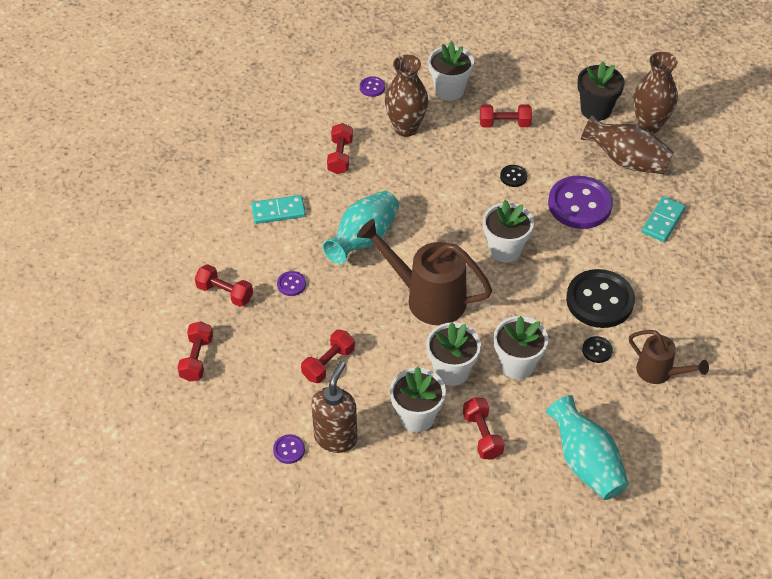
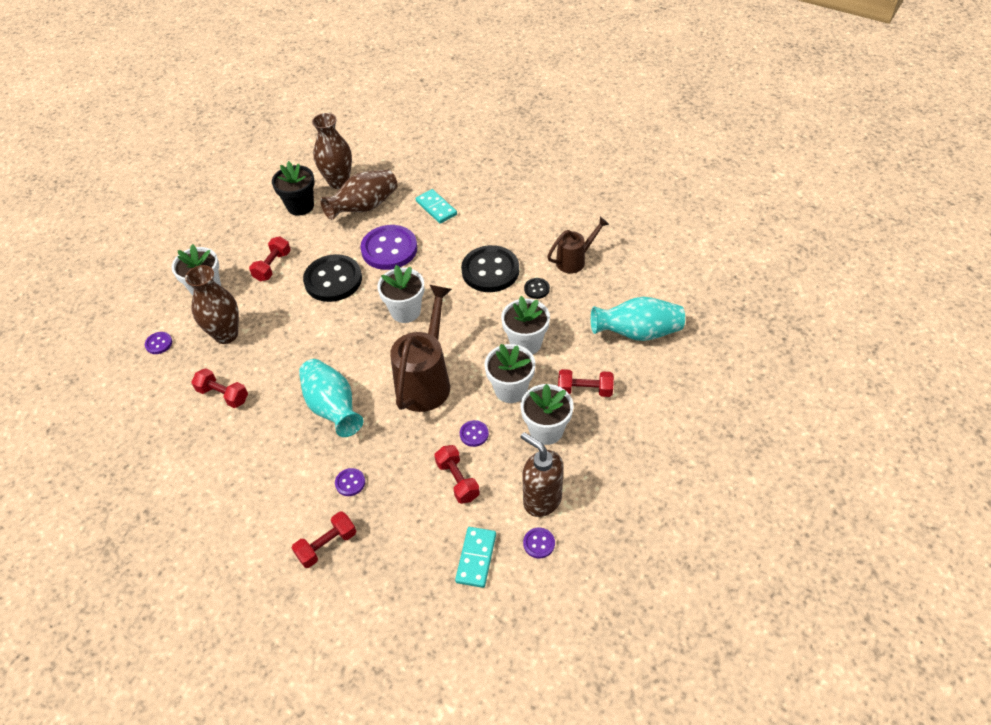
camera: 65 degrees left, 0 degrees up
red dumbbell [177,321,213,382] -> none
turquoise domino [251,195,306,224] -> turquoise domino moved to [455,527,496,588]
brown watering can [357,219,492,325] -> brown watering can turned 150 degrees clockwise [390,285,452,412]
black button [500,165,527,187] -> black button [303,254,362,302], size x2.31
none -> purple button [460,420,489,447]

